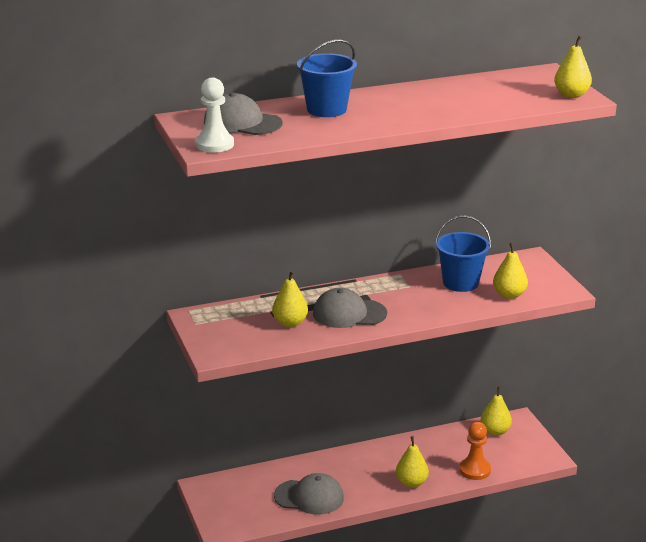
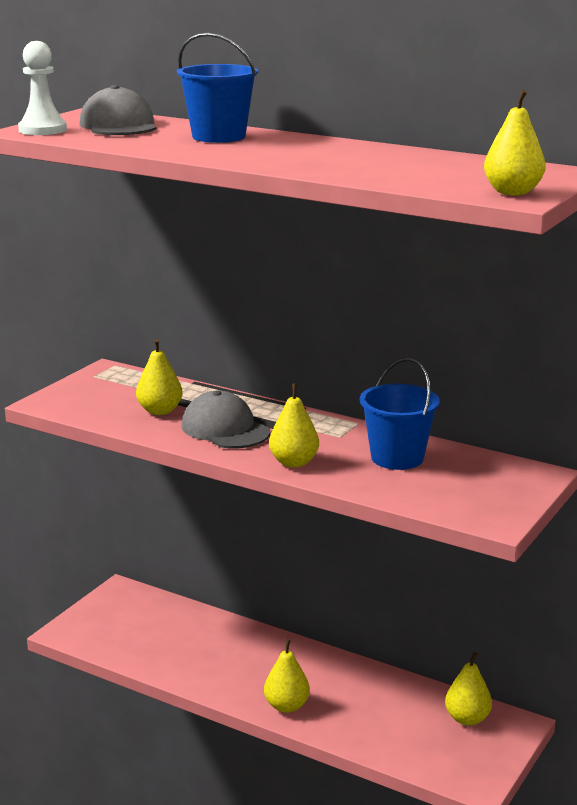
camera: 50 degrees right, 5 degrees down
grey cap [274,473,344,515] -> none
orange pawn [459,422,491,480] -> none
yellow pear [493,243,528,299] -> yellow pear moved to [269,384,319,467]

